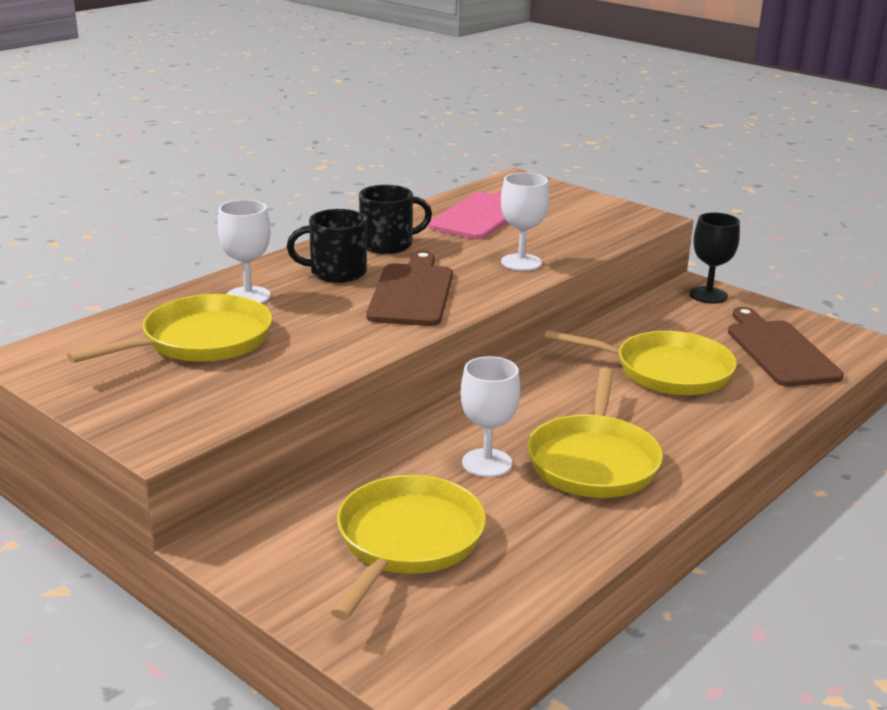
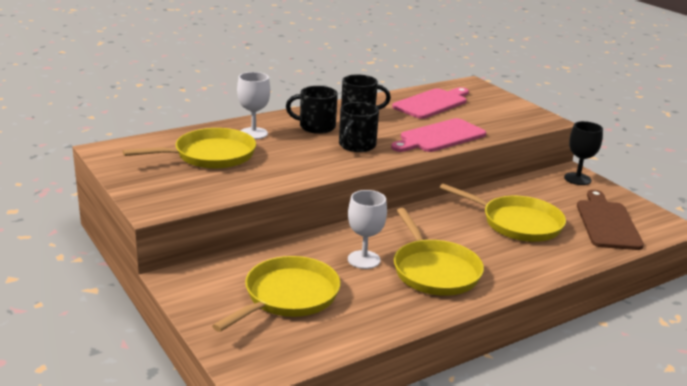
camera: 15 degrees right, 0 degrees up
brown cutting board [366,251,453,326] -> black mug [339,102,379,152]
white goblet [501,172,549,271] -> pink cutting board [391,118,486,152]
yellow pan [527,368,663,498] -> yellow pan turned 45 degrees counterclockwise [394,208,484,296]

